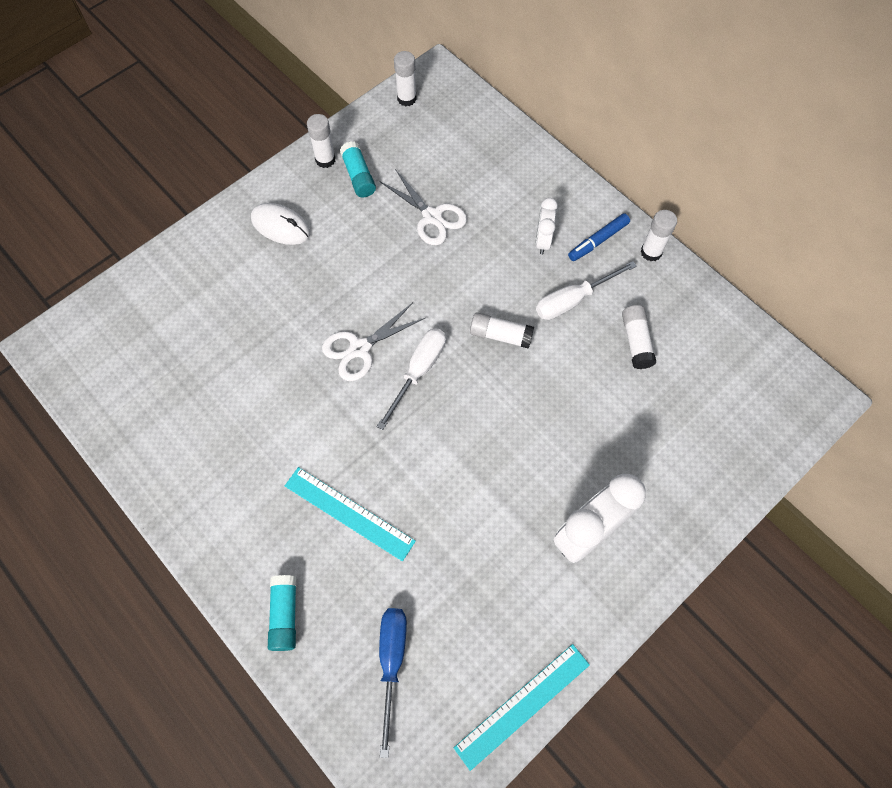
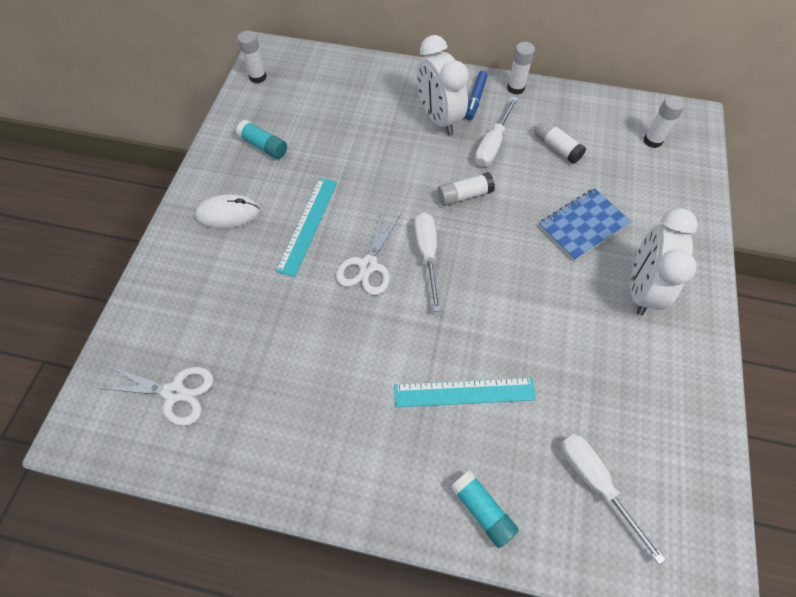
camera: 35 degrees left, 5 degrees down
white glue stick [307,114,335,168] -> white glue stick moved to [644,95,685,148]
blue screwdriver [379,608,407,758] -> white screwdriver [561,434,666,565]
white scissors [381,169,467,246] -> white scissors moved to [97,366,214,426]
turquoise ruler [454,644,590,771] -> turquoise ruler moved to [276,178,337,277]
white clock [535,198,558,254] -> white clock [416,35,469,135], size x1.85
none -> blue notebook [539,188,631,261]

